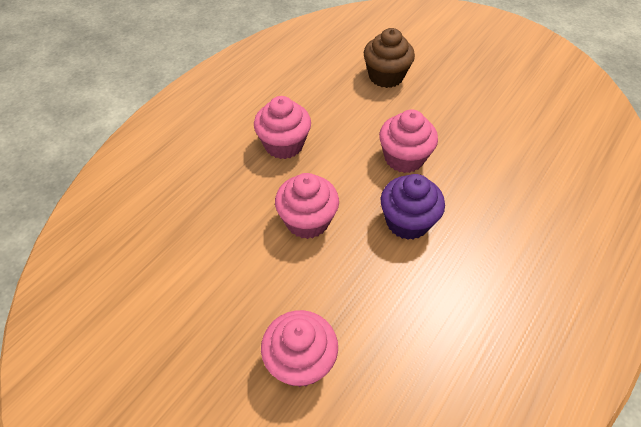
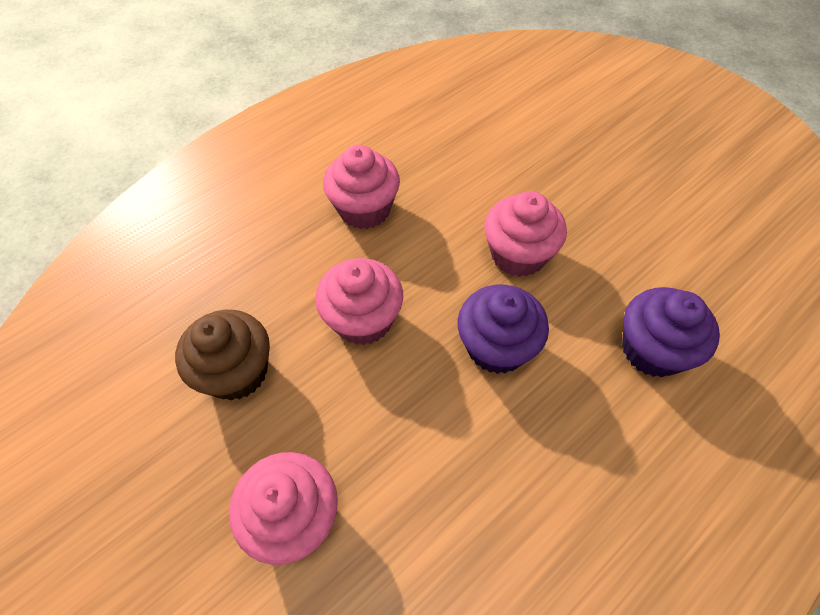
camera: 15 degrees right, 5 degrees up
brown cupcake [364,28,415,88] -> brown cupcake moved to [175,310,270,400]
none -> purple cupcake [622,287,720,377]

